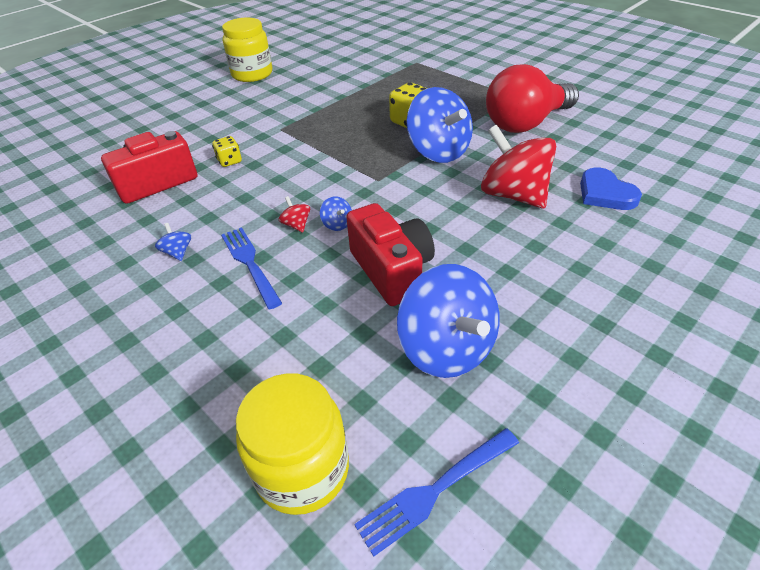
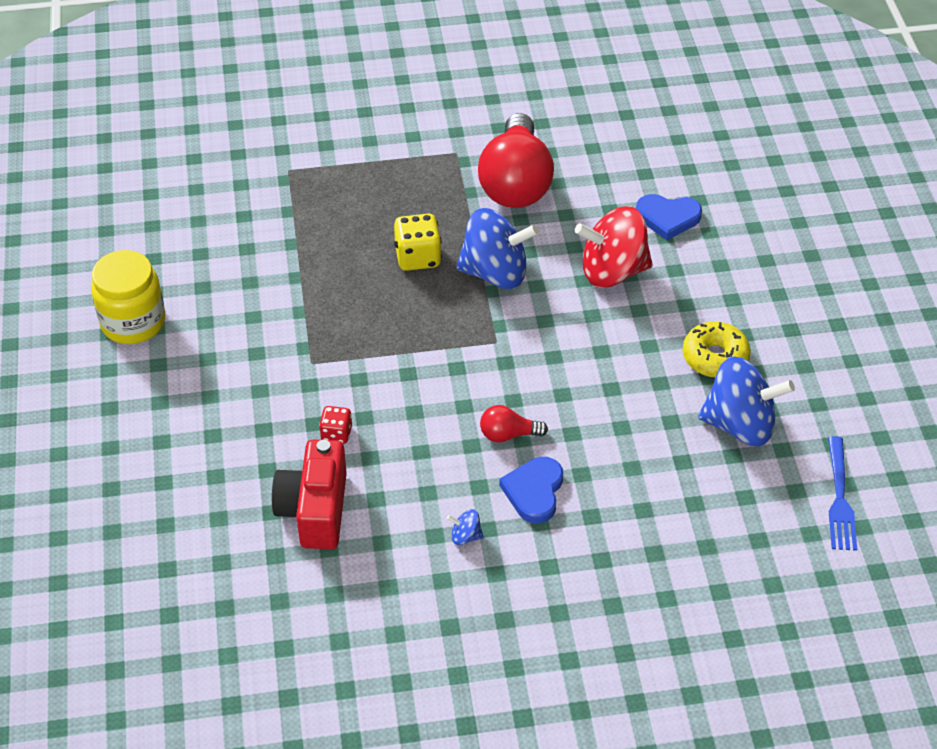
camera: 55 degrees left, 5 degrees up
yellow dice [212,136,242,167] -> red dice [319,406,352,444]
blue fork [221,227,282,310] -> blue heart [499,457,563,523]
yellow jar [236,373,349,515] -> none
red spinning top [279,196,310,233] -> red light bulb [480,405,548,443]
blue spinning top [320,196,352,231] -> none
red camera [346,203,435,306] -> none
none -> yellow donut [683,322,751,378]

